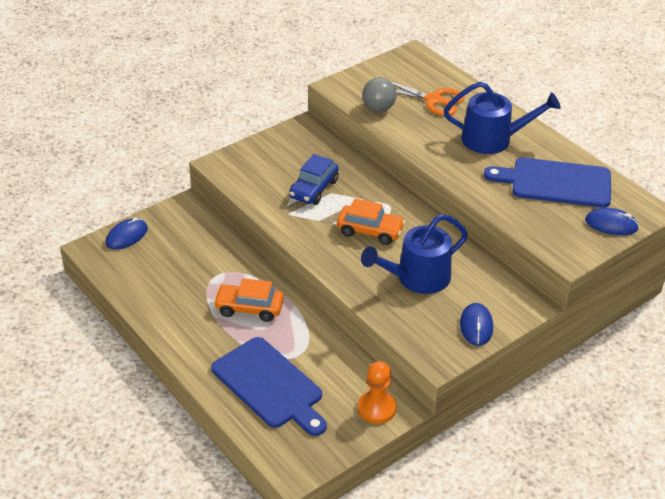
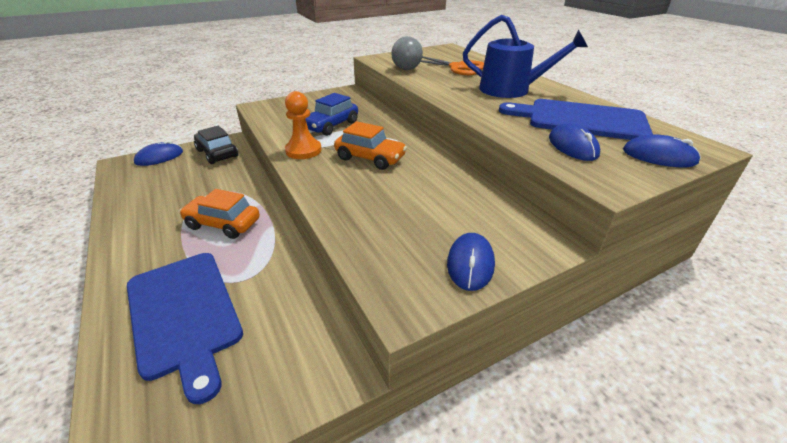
camera: 10 degrees right, 5 degrees down
orange pawn [358,361,397,424] -> orange pawn moved to [285,91,322,159]
blue watering can [361,214,468,294] -> none
none -> black car [194,126,238,164]
none -> blue mouse [549,123,600,161]

